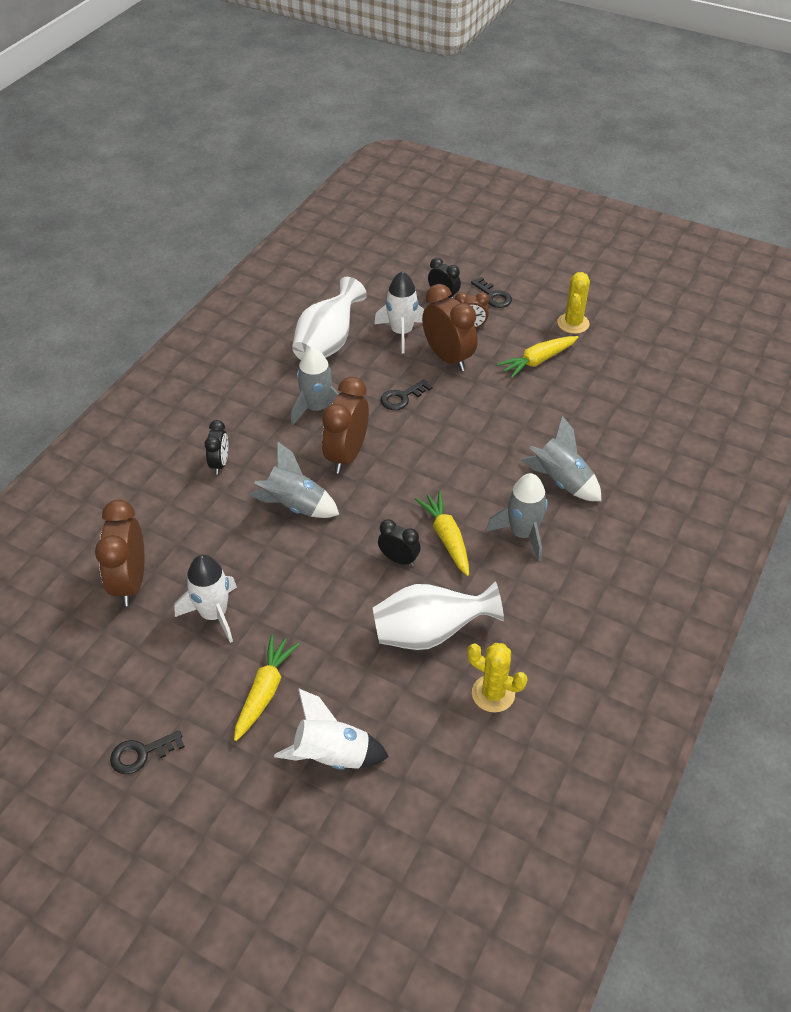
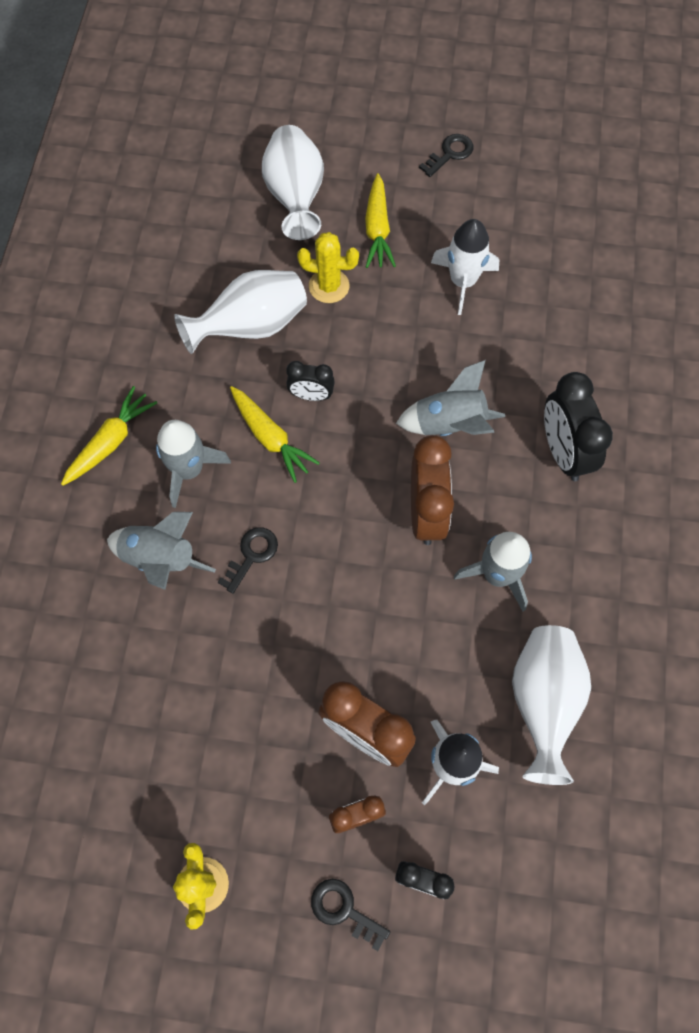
camera: 160 degrees right, 20 degrees up
brown clock [95,500,144,606] -> none
black clock [204,420,228,474] -> black clock [544,372,613,481], size x1.79
white rocket [274,689,389,770] -> white vase [262,125,324,240]
black key [381,379,432,410] -> black key moved to [218,527,278,594]
yellow cactus [467,643,528,712] -> yellow cactus moved to [297,232,359,303]
yellow carrot [497,336,578,379] -> yellow carrot moved to [61,386,157,486]

